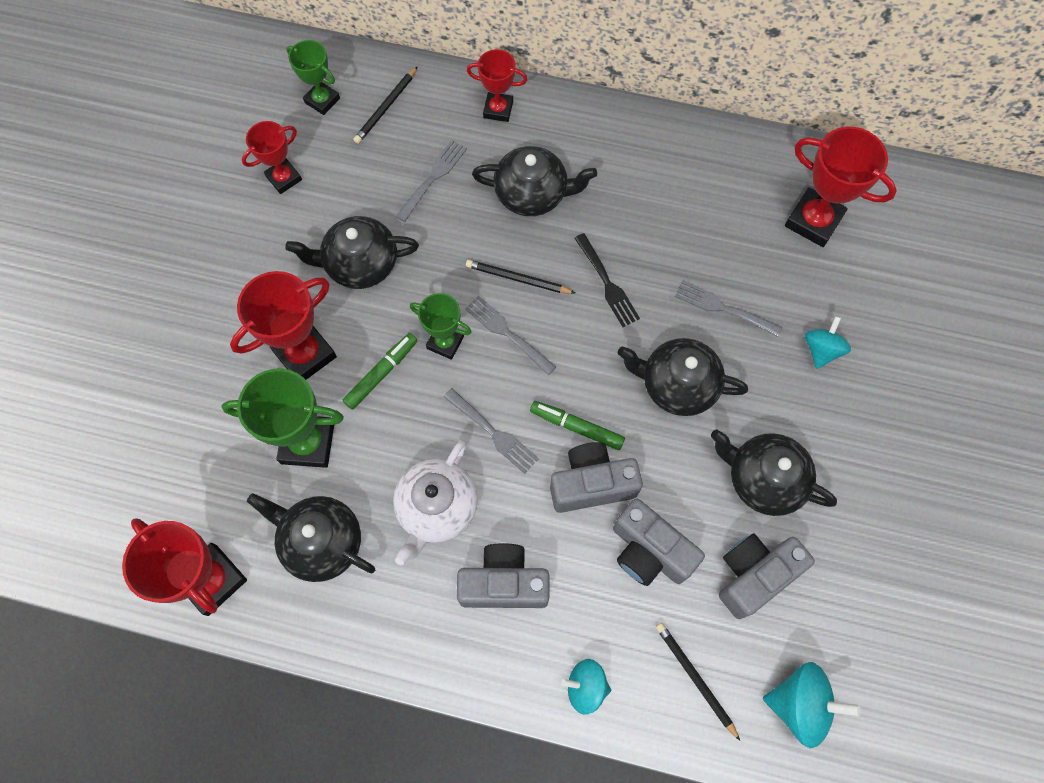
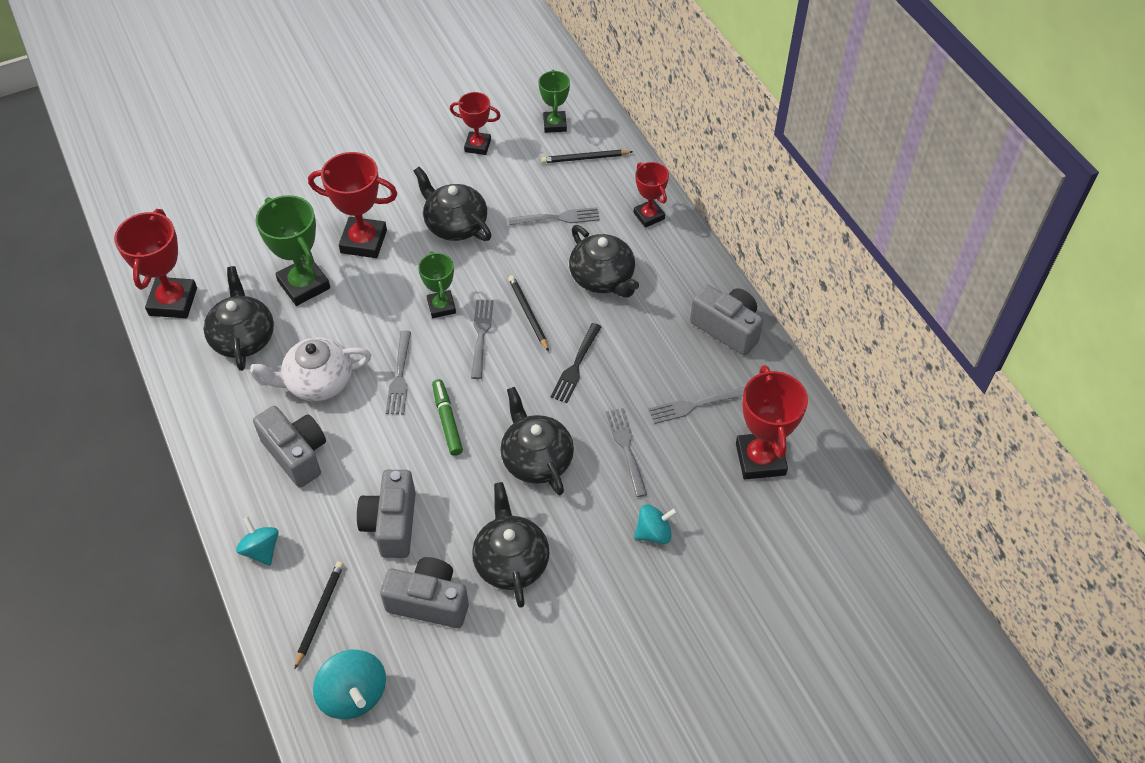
camera: 50 degrees right, 15 degrees down
green marker [343,333,417,410] -> none
grey camera [550,442,643,513] -> grey camera moved to [690,285,763,356]
none -> grey fork [649,387,745,424]

